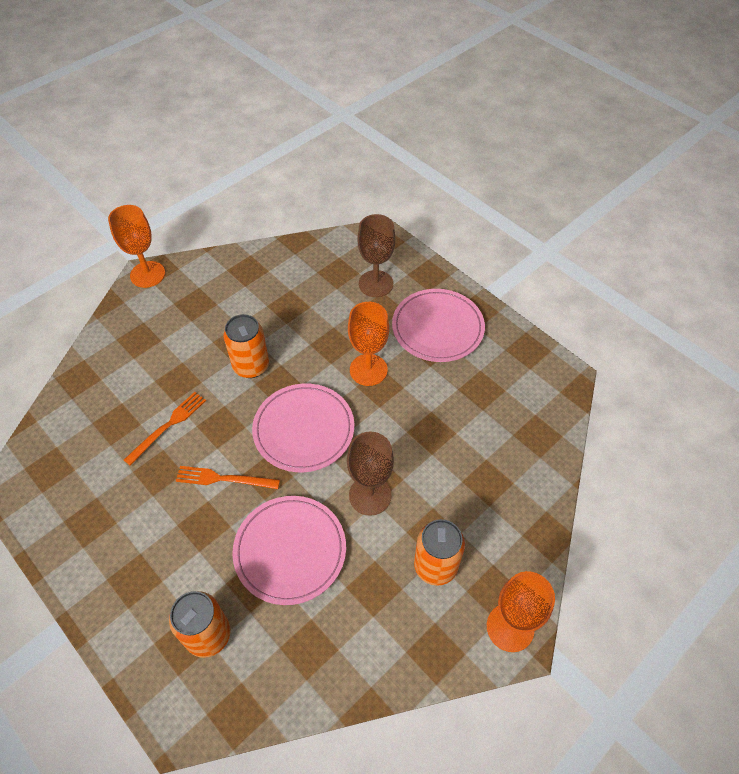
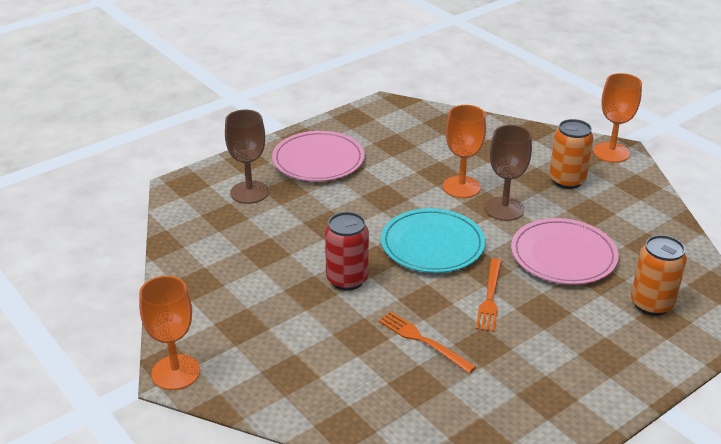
camera: 85 degrees left, 20 degrees down
orange can [224,314,269,378] -> red can [325,212,369,291]
pink plate [252,384,354,472] -> turquoise plate [381,208,485,273]
orange goblet [348,302,389,386] -> orange goblet moved to [443,105,486,198]

